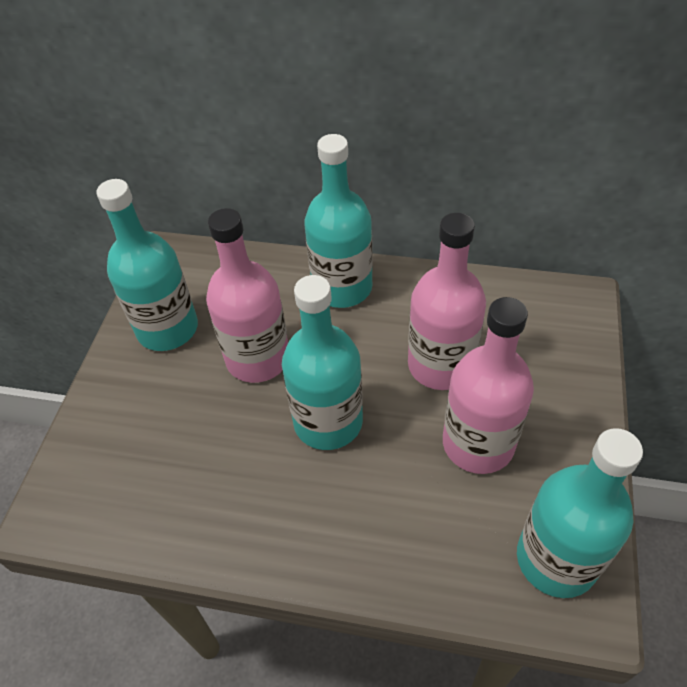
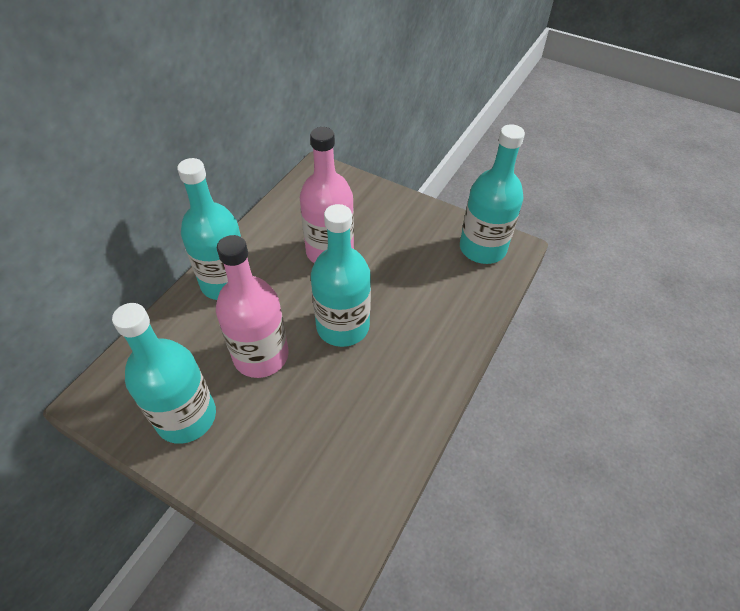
camera: 75 degrees left, 0 degrees up
pink bottle [443,297,534,474] -> none

